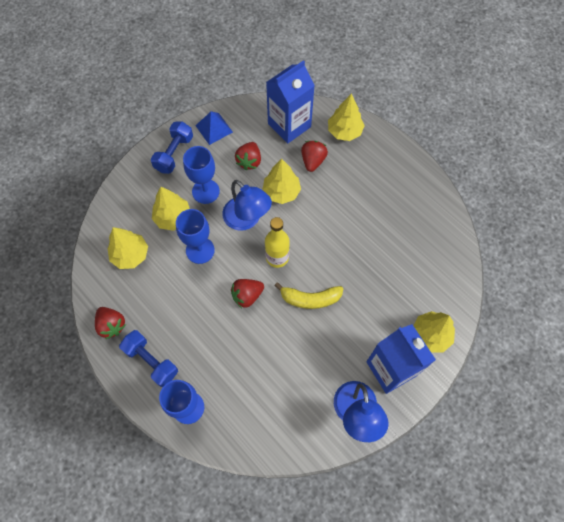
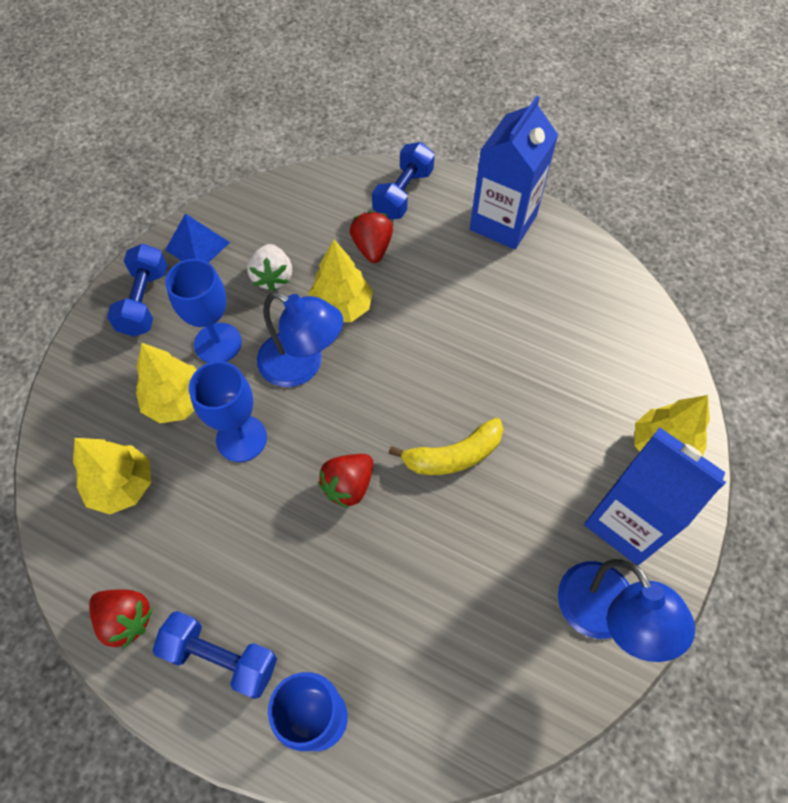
camera: 20 degrees left, 5 degrees down
red strawberry [235,142,261,170] -> white strawberry [247,244,292,292]
yellow bottle [265,217,290,268] -> none
blue carton [266,60,315,144] -> blue carton moved to [470,96,558,250]
yellow tree [328,93,365,141] -> blue dumbbell [372,142,434,219]

